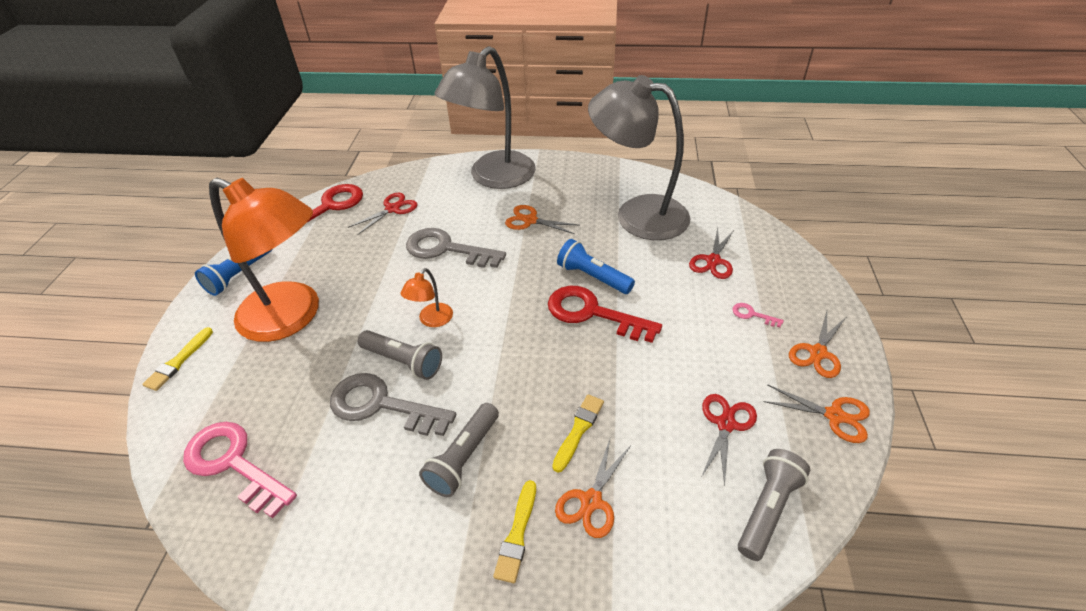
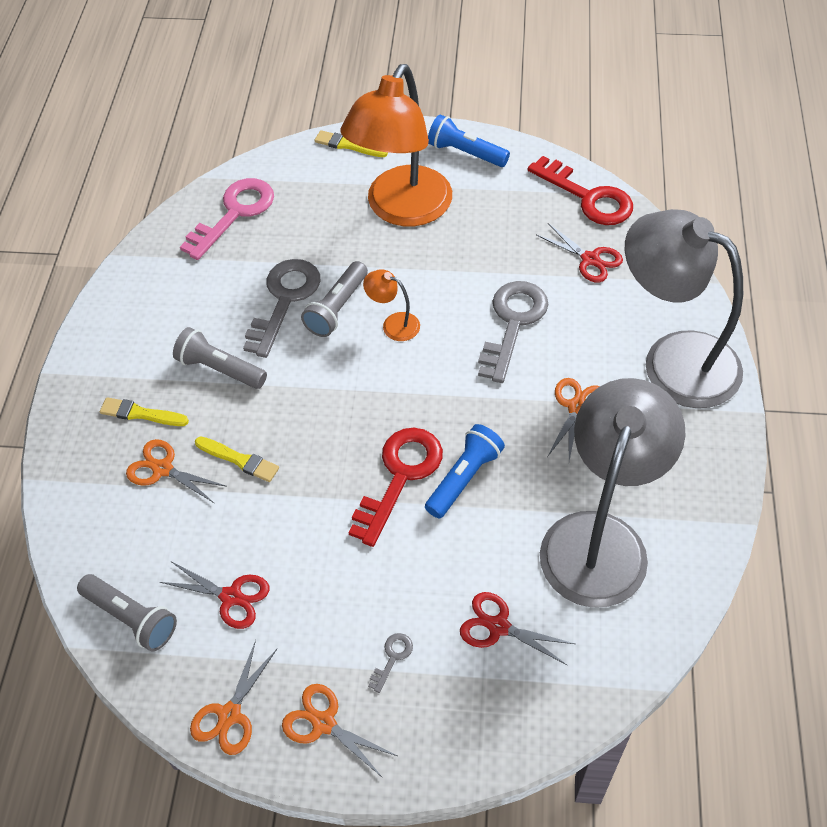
camera: 90 degrees right, 10 degrees up
pink key [733,303,784,327] -> grey key [368,633,413,693]

